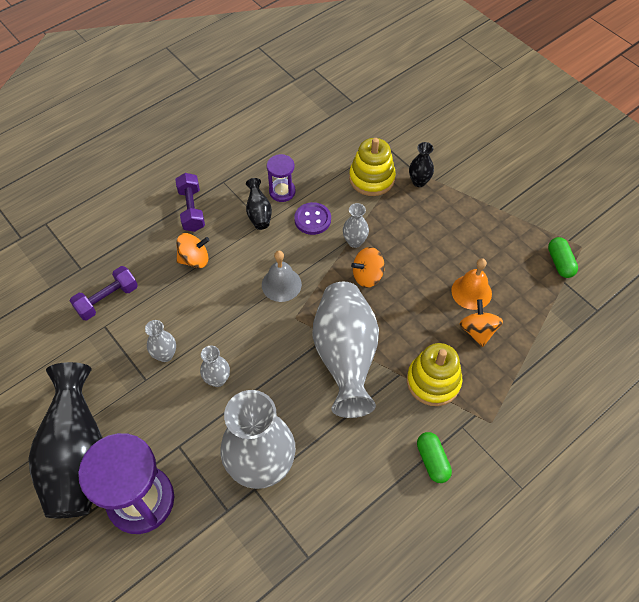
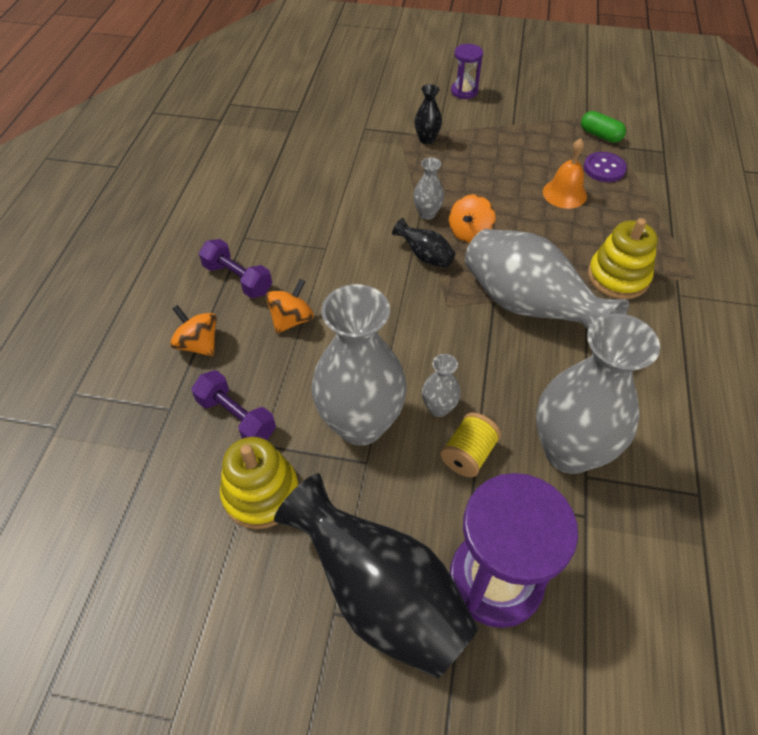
camera: 40 degrees left, 5 degrees down
purple dumbbell [70,266,138,320] -> purple dumbbell turned 60 degrees counterclockwise [191,370,276,440]
grey vase [145,320,176,362] -> grey vase [312,284,407,446], size x2.29
black vase [246,178,272,230] -> black vase moved to [392,218,456,268]
grey bell [262,251,302,302] -> none
purple hourglass [267,154,296,202] -> purple hourglass moved to [451,44,483,99]
purple button [294,202,331,235] -> purple button moved to [584,152,627,182]
yellow stacking toy [349,138,396,196] -> yellow stacking toy moved to [220,437,299,529]
green capsule [417,432,452,483] -> none
orange spinning top [460,299,503,347] -> orange spinning top moved to [170,305,217,356]
none -> yellow spool [440,412,501,477]

